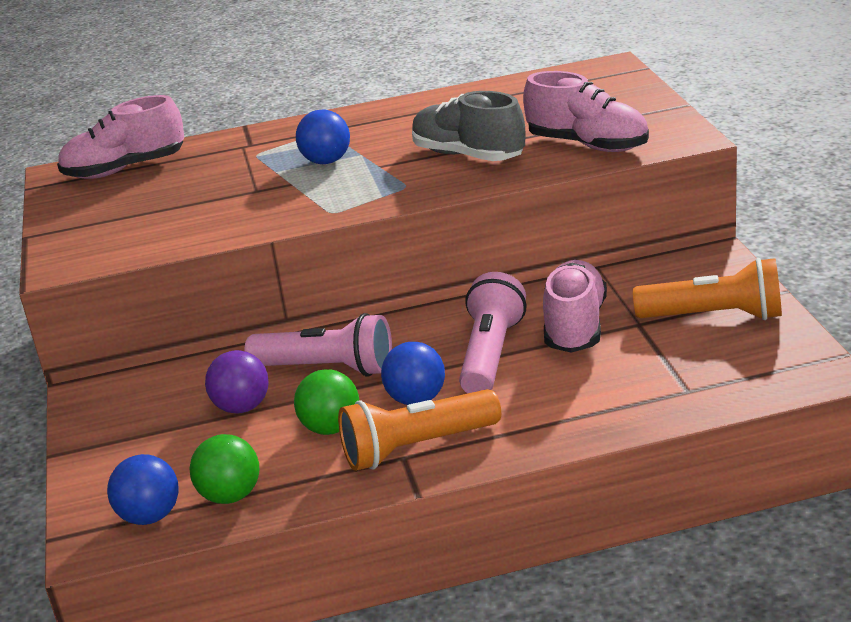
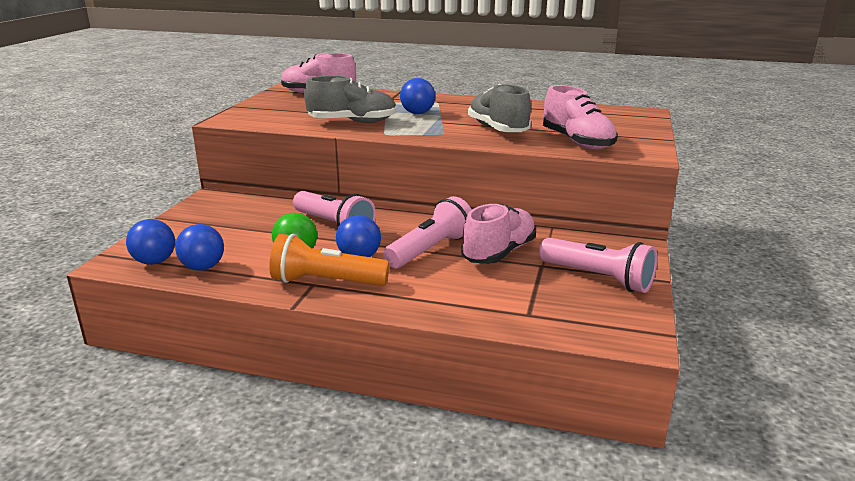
camera: 25 degrees right, 5 degrees down
green ball [189,434,259,504] -> blue ball [175,224,224,271]
purple ball [205,350,269,414] -> none
orange flashlight [633,258,782,320] -> pink flashlight [539,238,657,293]
none -> grey shoe [304,76,397,123]

